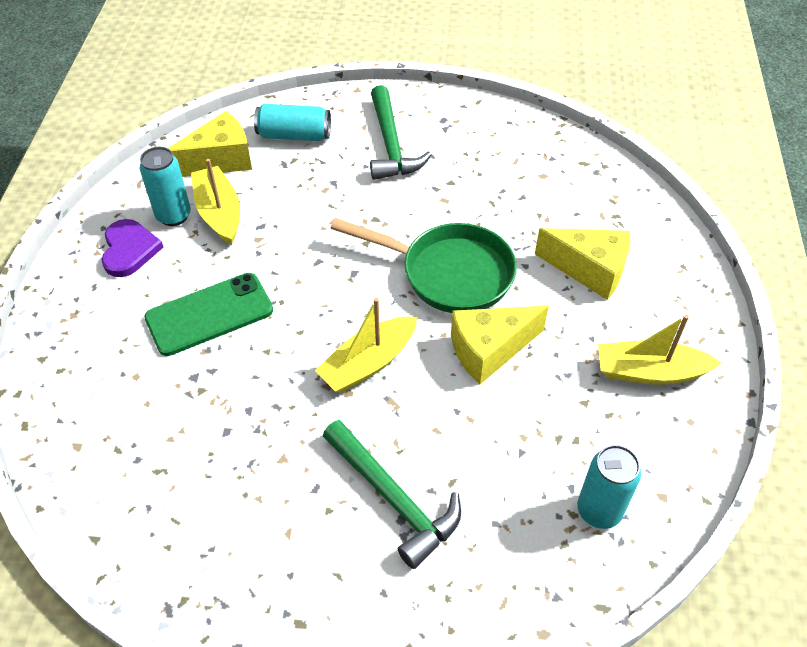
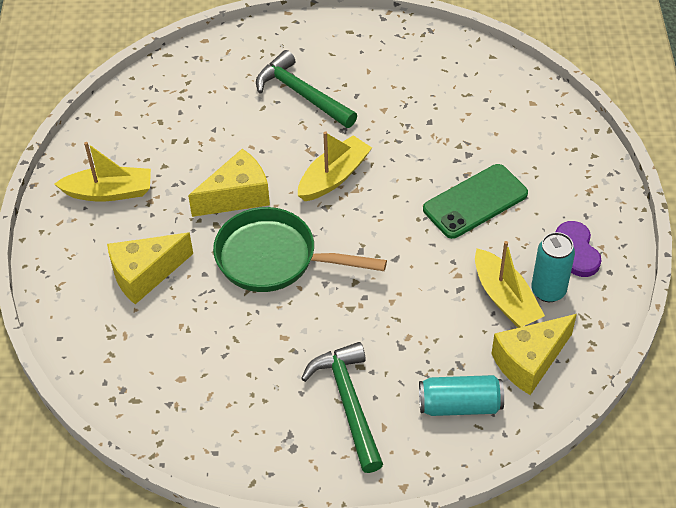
camera: 175 degrees right, 0 degrees up
yellow cheese [535,228,631,300] -> yellow cheese turned 45 degrees counterclockwise [107,233,193,304]
turquoise can [577,445,641,529] -> none

